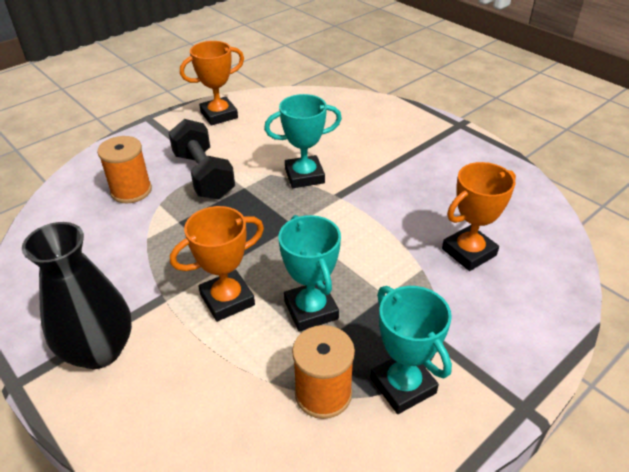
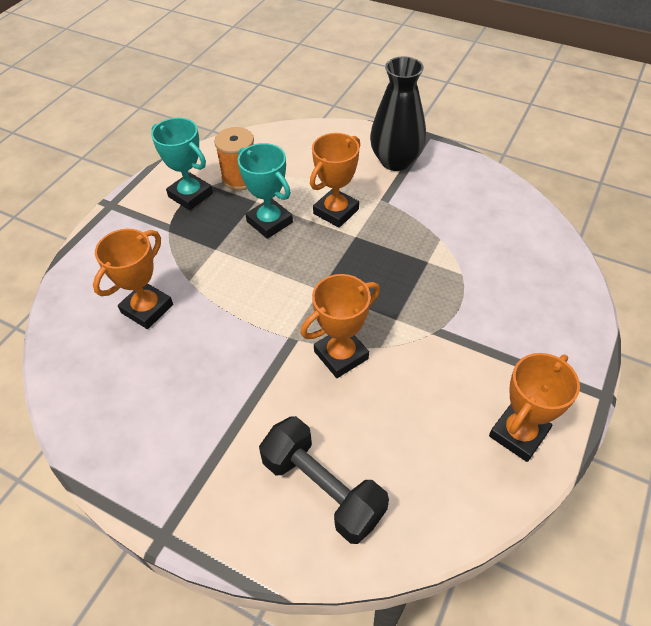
camera: 160 degrees right, 10 degrees up
orange spool [97,136,152,203] -> none
black dumbbell [168,119,235,200] -> black dumbbell moved to [259,416,389,544]
turquoise trophy [264,94,342,188] -> orange trophy [301,274,380,378]

